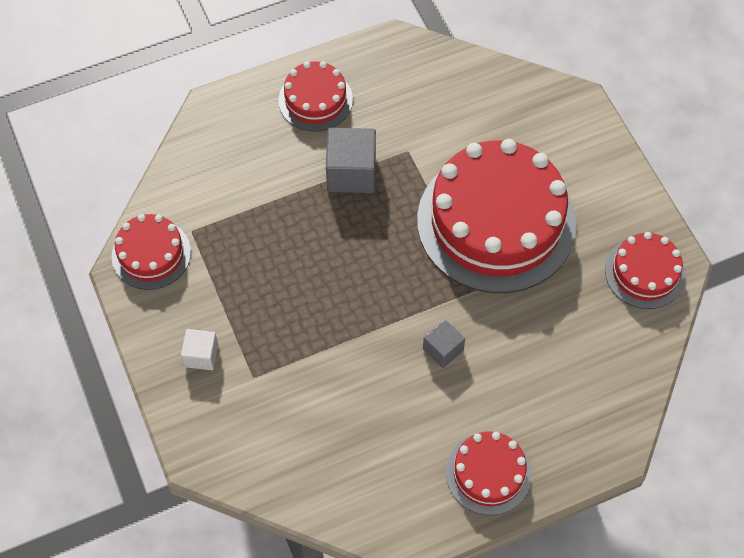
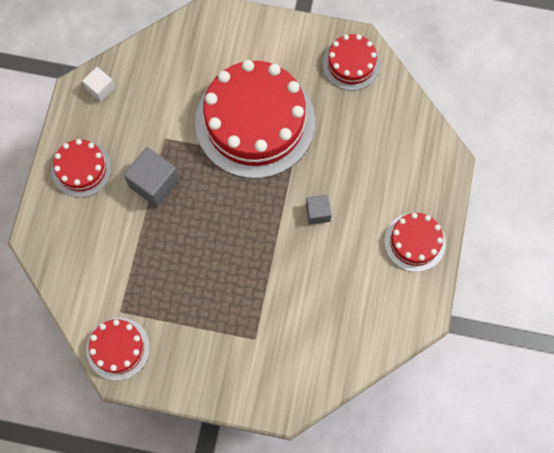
camera: 55 degrees left, 10 degrees up
white cube [181,329,218,370] -> white cube moved to [82,67,115,102]

